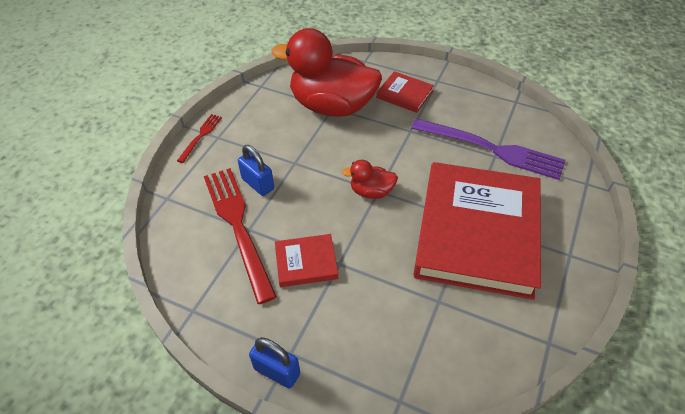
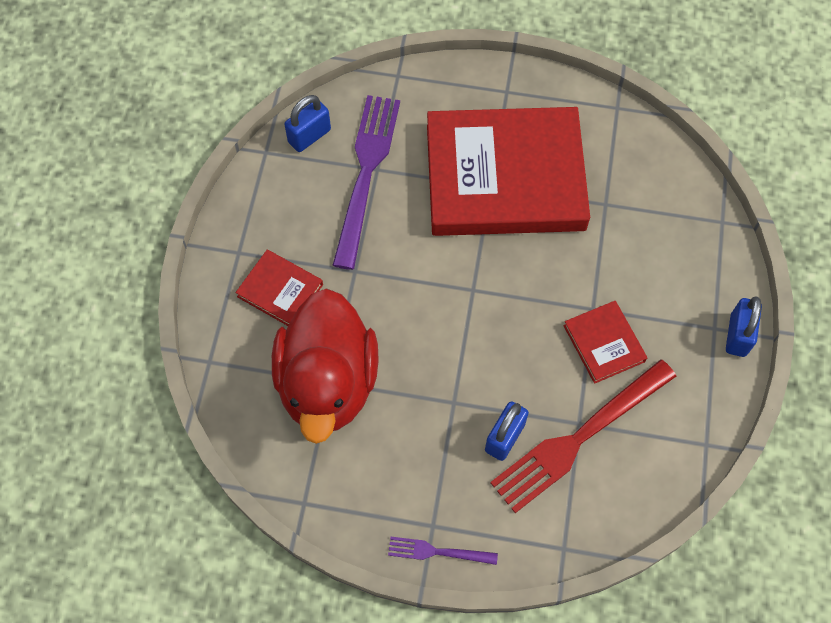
camera: 105 degrees left, 15 degrees up
red fork [177,114,222,163] -> purple fork [388,537,498,565]
red duck [342,160,398,199] -> none
red book [377,71,434,113] -> red book turned 75 degrees counterclockwise [236,250,323,326]
none -> blue padlock [284,95,331,152]

